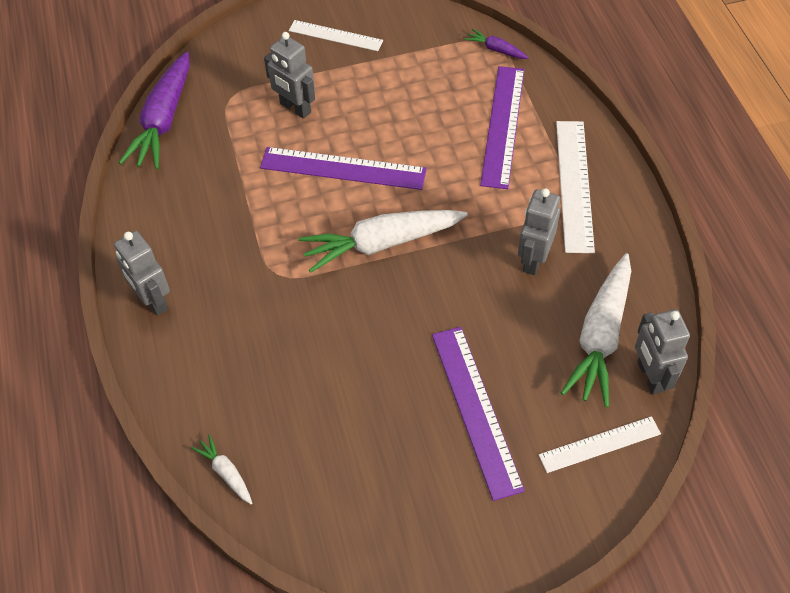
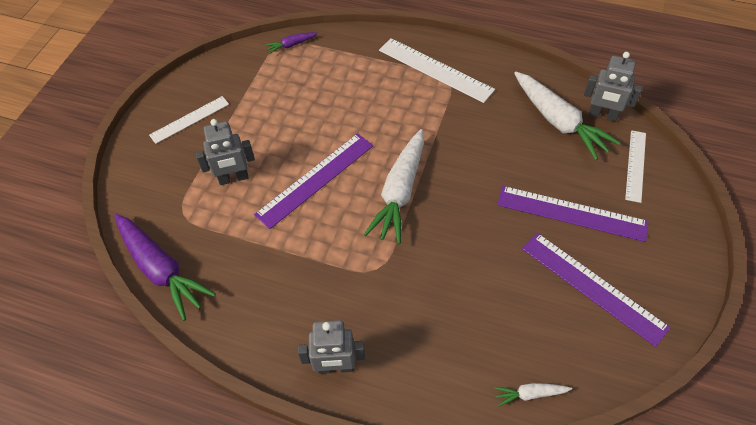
camera: 55 degrees left, 0 degrees up
purple ruler [480,66,524,189] -> purple ruler moved to [522,233,671,347]
grey robot [518,188,560,275] -> none

